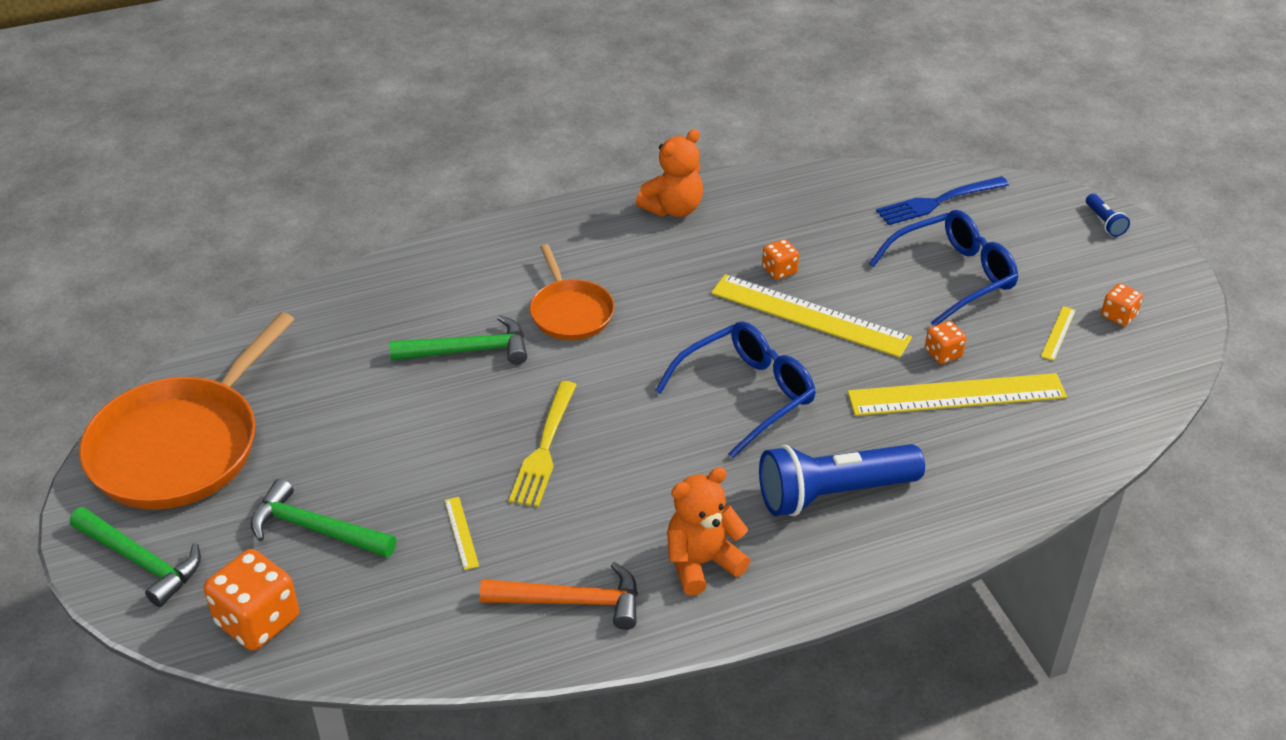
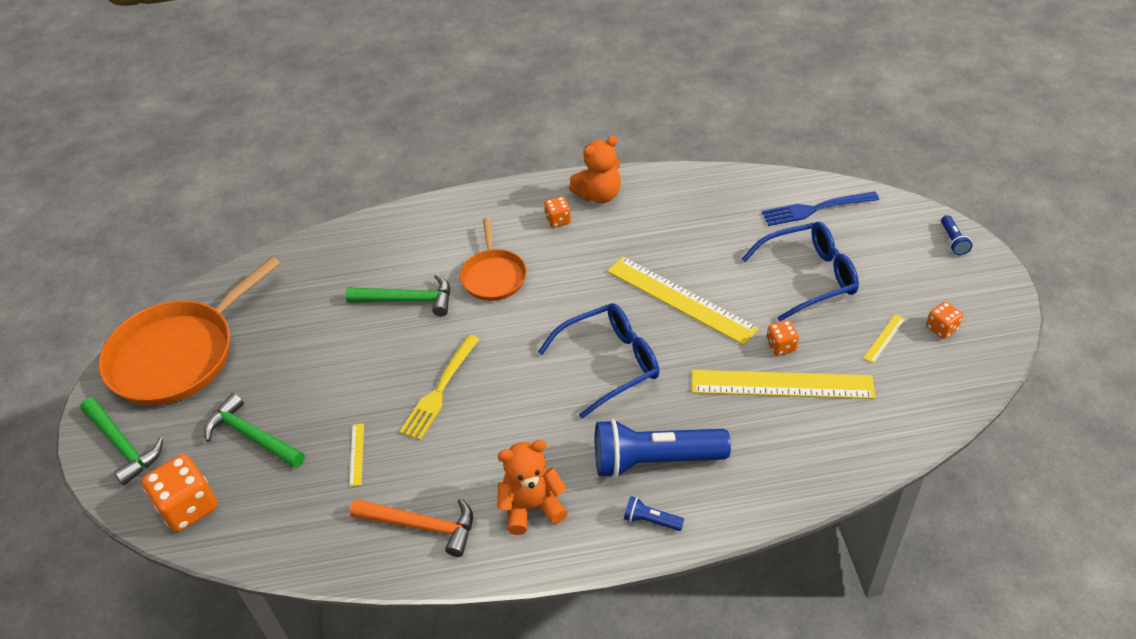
camera: 15 degrees right, 5 degrees up
orange dice [762,239,799,280] -> orange dice moved to [544,196,571,228]
none -> blue flashlight [624,496,684,531]

